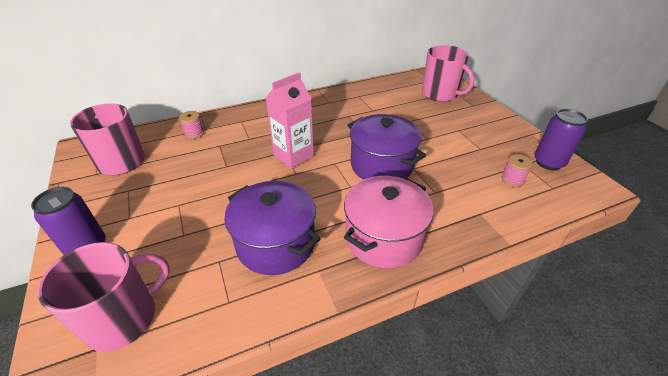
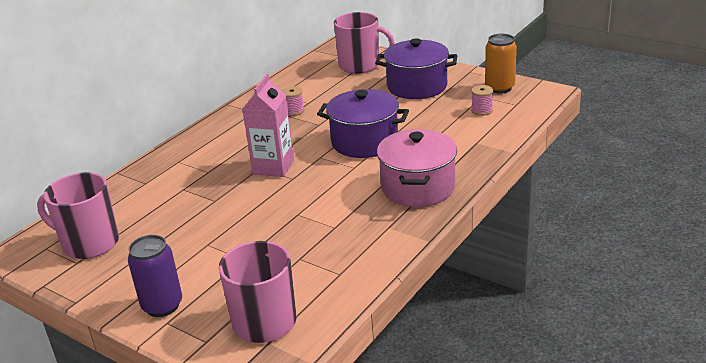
camera: 30 degrees left, 10 degrees down
pink spool [179,111,204,139] -> pink spool moved to [282,86,304,116]
purple pot [224,181,321,275] -> purple pot moved to [375,39,458,99]
purple can [535,109,588,171] -> orange can [485,34,517,94]

